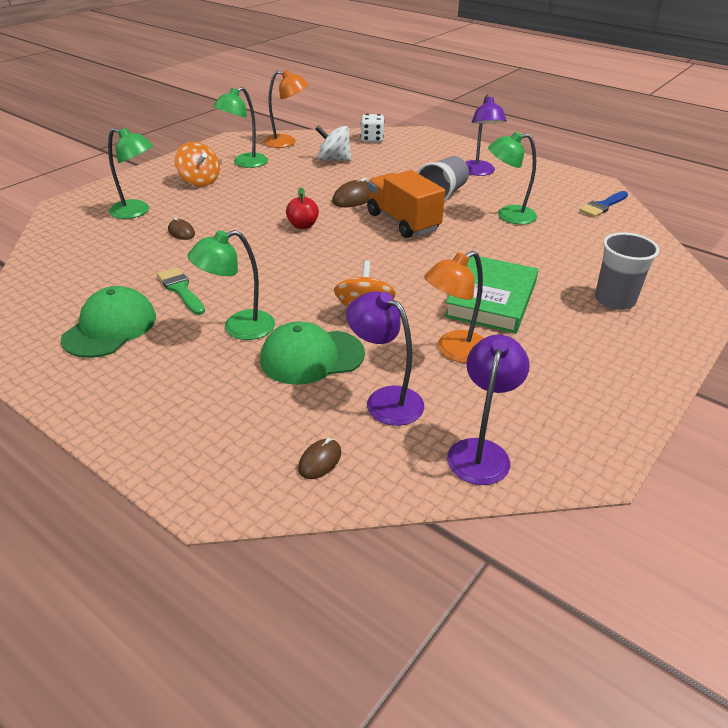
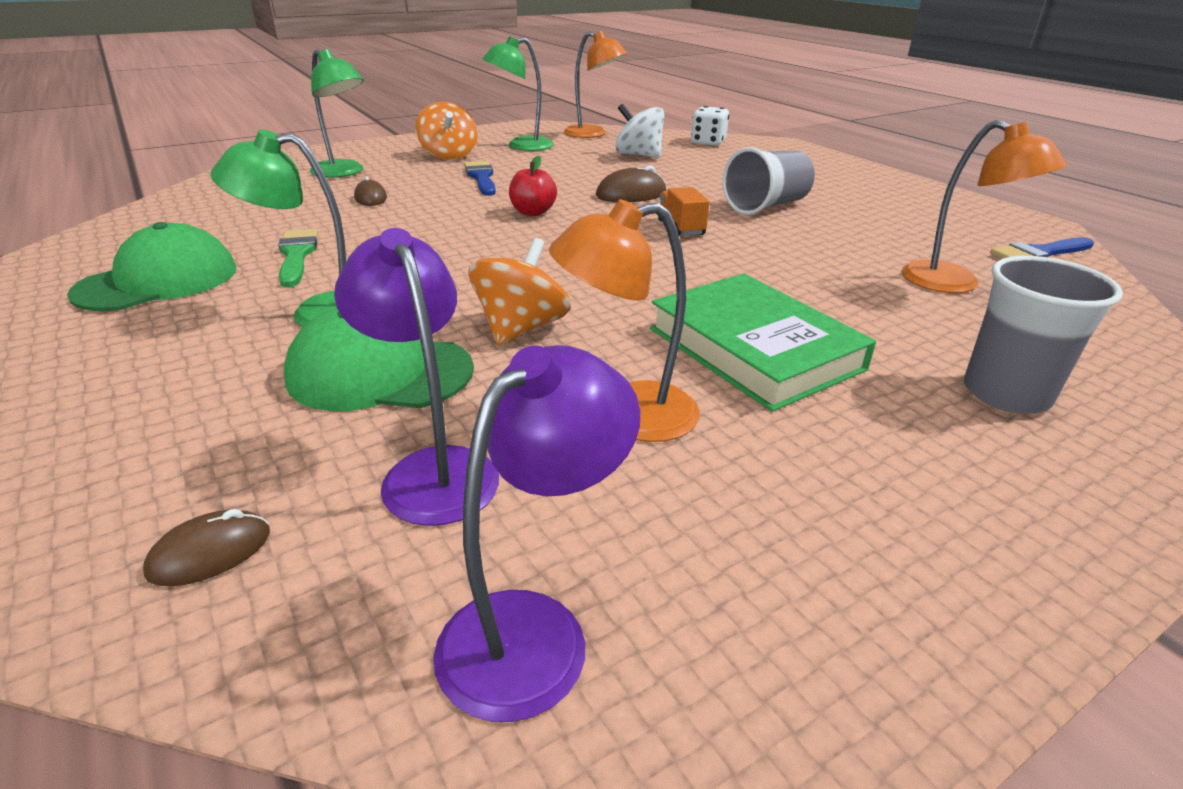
camera: 20 degrees right, 5 degrees down
orange truck [367,170,445,238] -> orange truck [658,187,710,236], size x0.51
green book [444,256,538,334] -> green book turned 75 degrees counterclockwise [650,274,876,412]
purple lamp [466,94,507,176] -> none
green lamp [488,132,537,224] -> none
none -> blue brush [464,161,496,196]
none -> orange lamp [902,120,1067,293]

